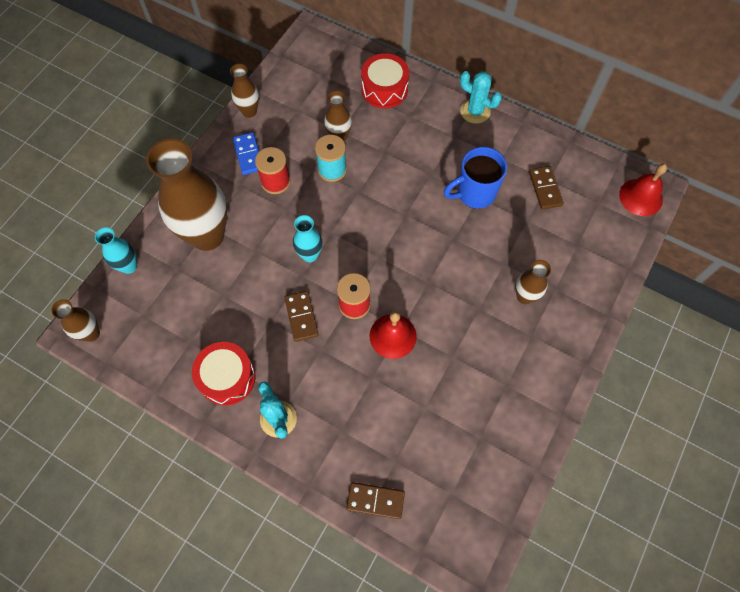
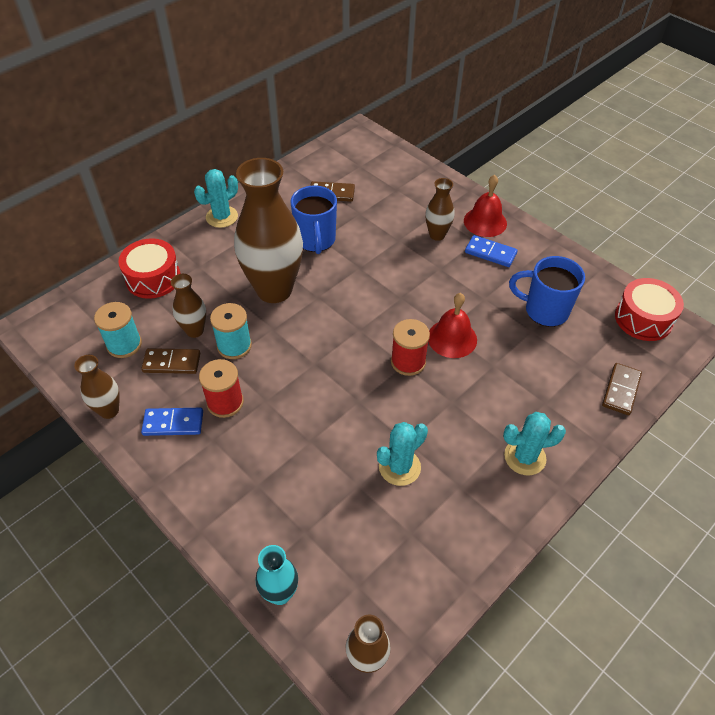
camera: 75 degrees left, 15 degrees down
brown vase [146,138,227,251] -> brown vase moved to [234,158,303,303]
red drum [192,342,255,406] -> red drum moved to [615,278,684,341]
brown domino [284,291,319,342] -> brown domino moved to [141,348,200,374]
turquoise vase [293,215,323,262] -> none
red bell [619,164,667,216] -> red bell moved to [464,175,507,237]
none -> turquoise spool [94,302,142,358]
none -> turquoise cactus [377,422,428,486]
none -> blue domino [465,235,518,267]
none -> blue mug [509,256,585,327]

